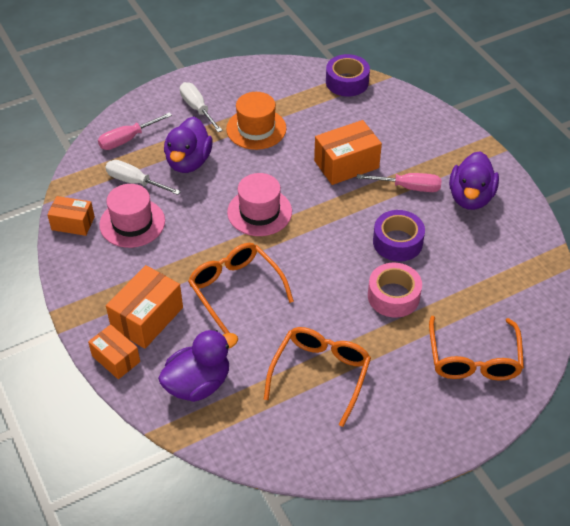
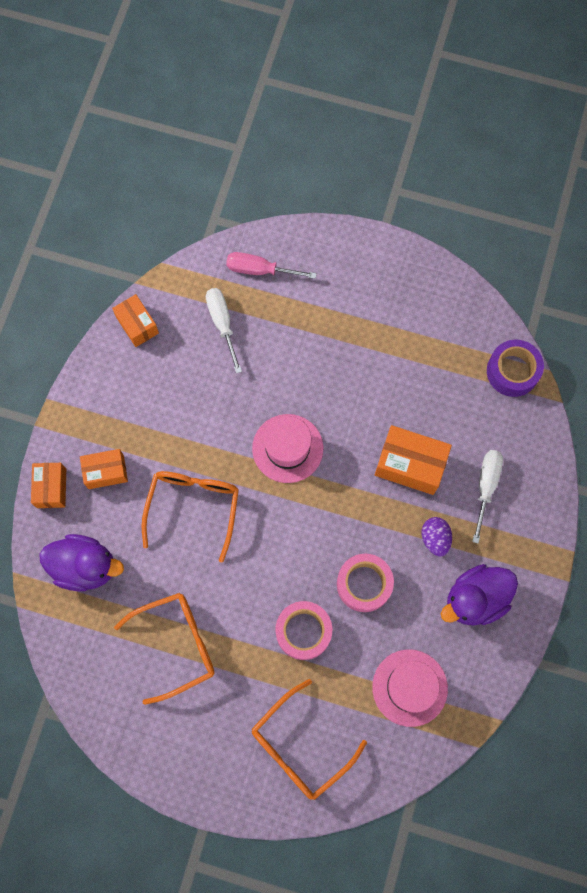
camera: 45 degrees right, 25 degrees up
pink hat [99,184,165,248] -> pink hat moved to [372,649,448,727]
orange box [106,265,183,349] -> orange box [80,449,128,489], size x0.64
purple duck [164,117,213,173] -> none
white screwdriver [180,82,223,132] -> white screwdriver moved to [472,450,503,544]
orange hat [226,92,287,150] -> none
pink screwdriver [357,173,442,192] -> purple egg [422,517,452,557]
purple tape [373,210,425,262] -> pink tape [337,554,394,612]

